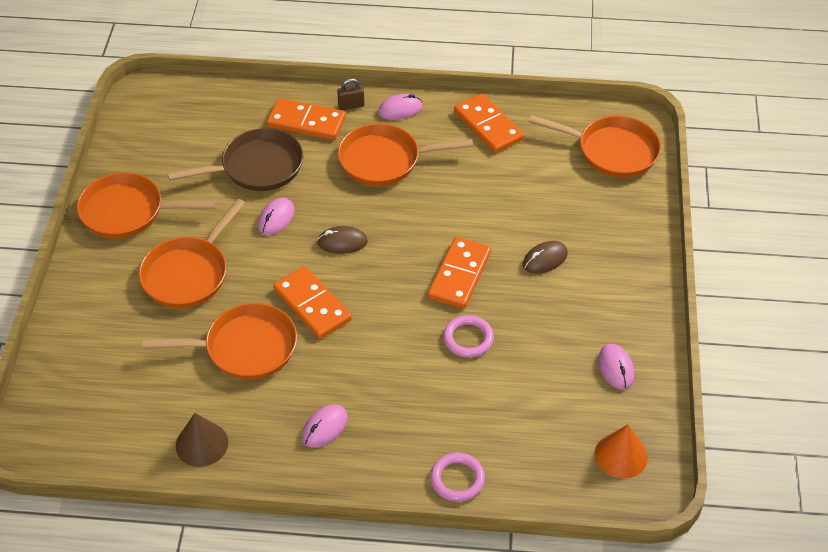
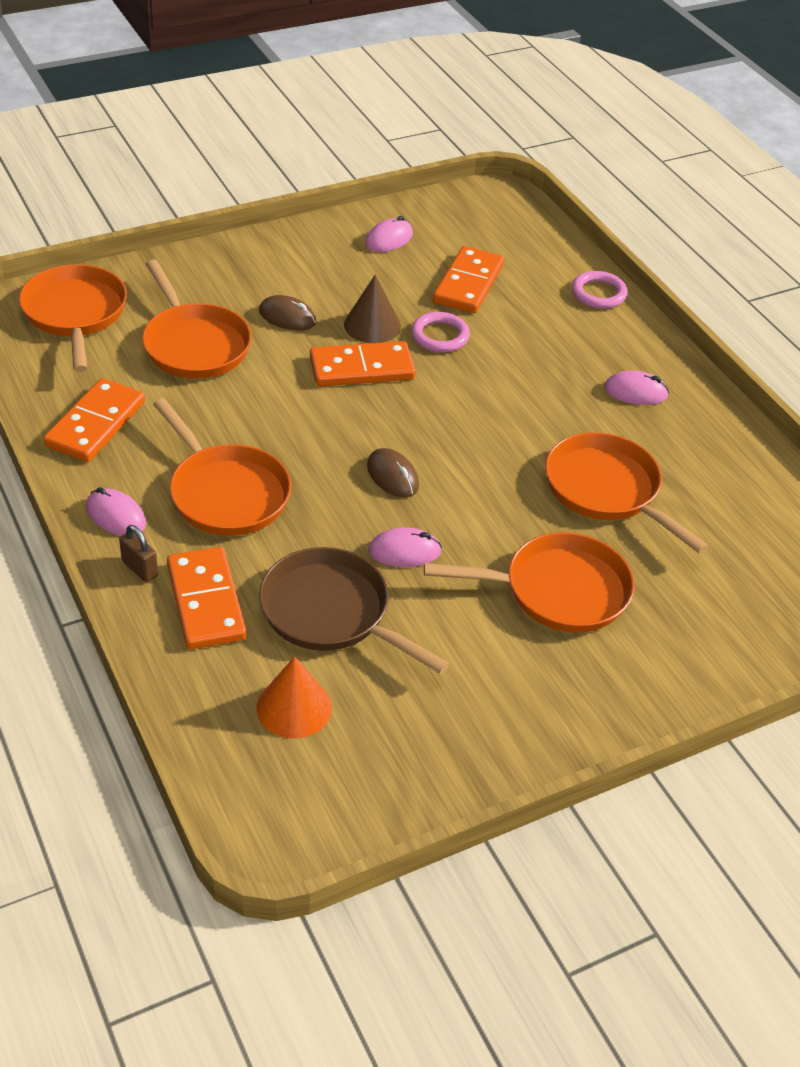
camera: 125 degrees left, 5 degrees down
orange pan [77,172,217,239] -> orange pan moved to [142,260,252,379]
brown cone [176,413,228,467] -> brown cone moved to [344,275,401,343]
orange domino [273,266,352,339] -> orange domino moved to [433,246,504,313]
orange cone [595,424,648,479] -> orange cone moved to [257,656,332,739]

